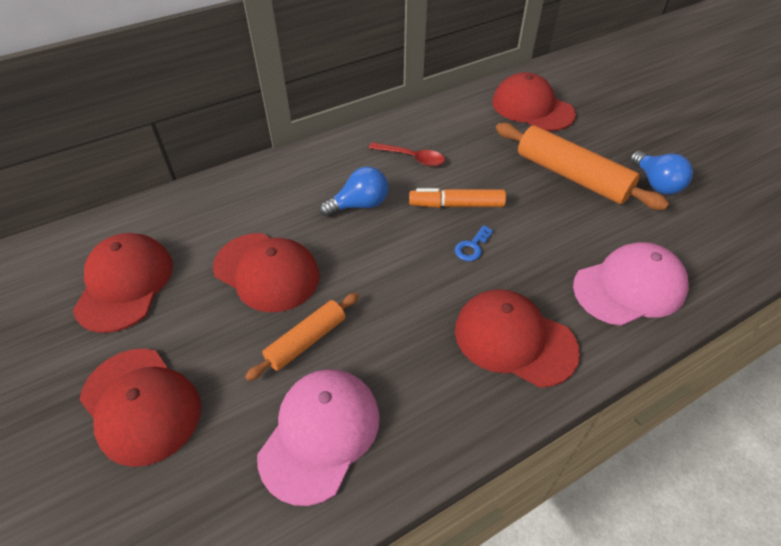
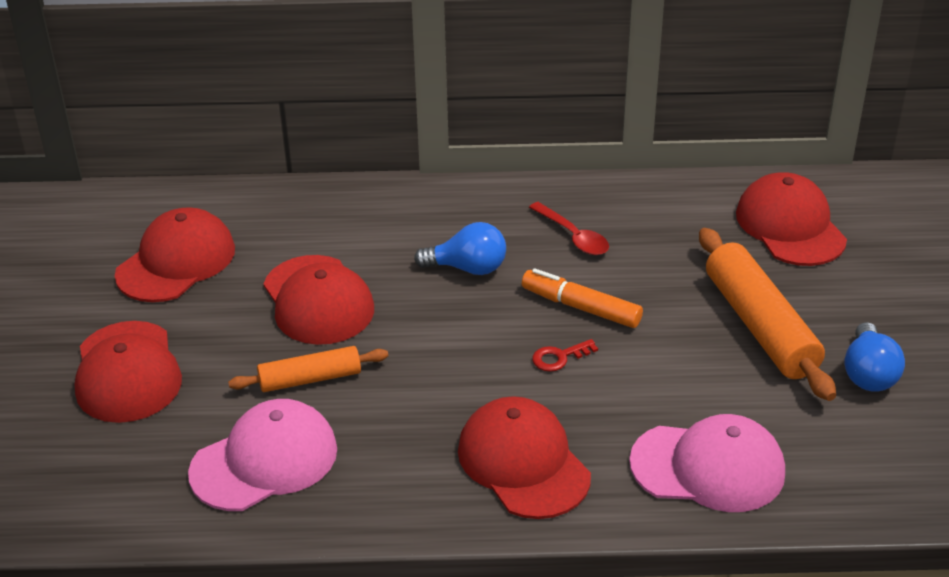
camera: 30 degrees right, 10 degrees down
blue key [455,225,493,261] -> red key [532,339,598,372]

